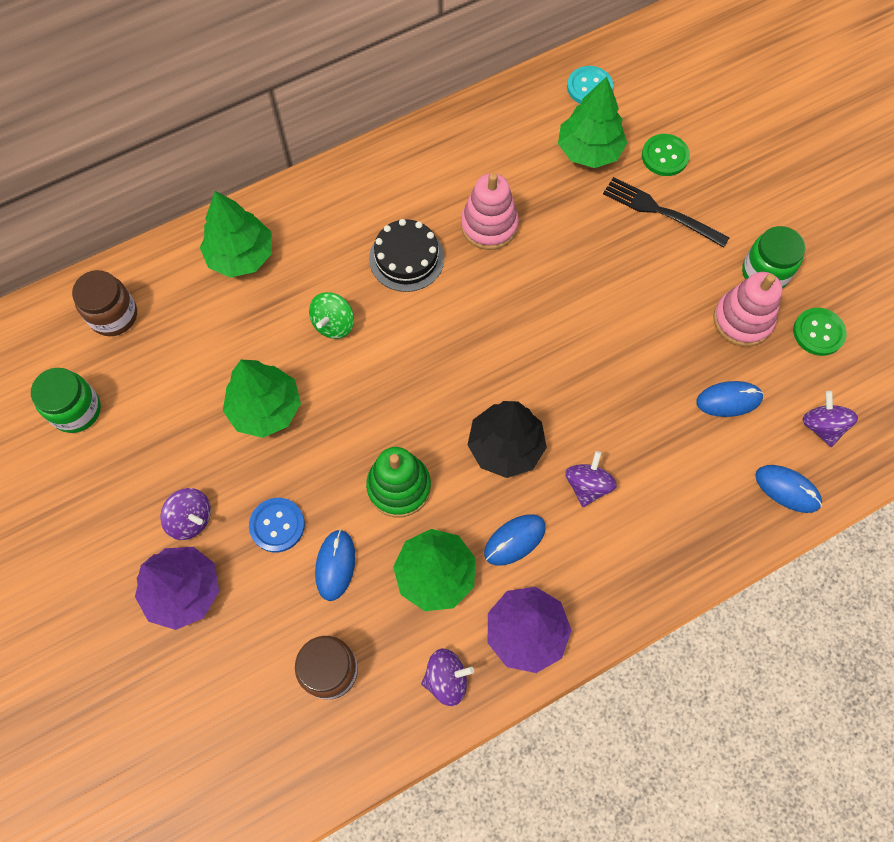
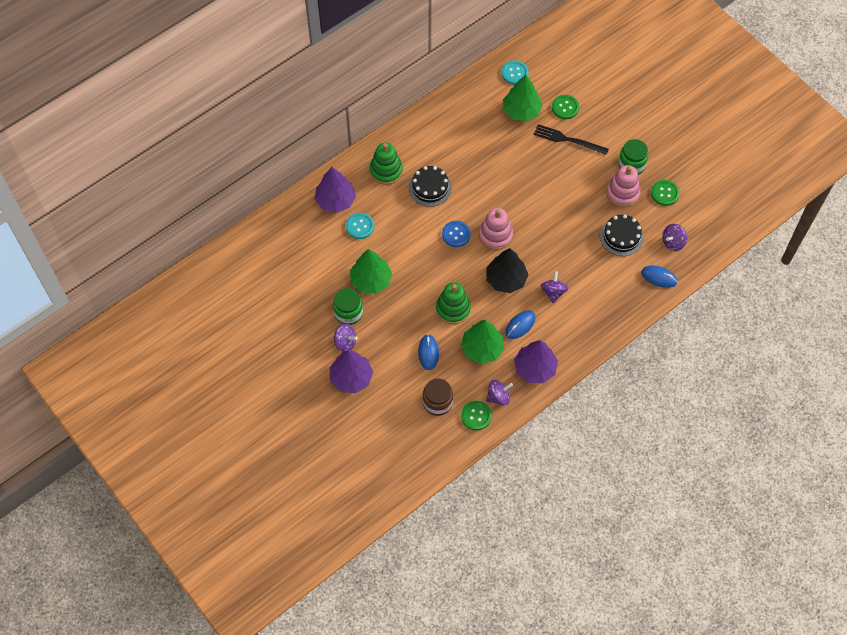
camera: 10 degrees left, 5 degrees down
green jar [31,368,101,433] -> green jar moved to [333,288,363,325]
brown jar [72,270,137,336] -> none
green tree [200,191,272,278] -> purple tree [315,167,356,213]
blue button [249,498,305,552] -> blue button moved to [442,221,471,247]
green spinning top [309,292,354,339] -> none
pink stacking toy [461,173,519,250] -> pink stacking toy moved to [479,208,513,250]
blue mouse [696,381,764,417] -> black cake [600,215,644,256]
purple spinning top [802,391,858,447] -> purple spinning top turned 105 degrees counterclockwise [662,224,687,251]
none -> turquoise button [346,213,374,239]
none -> green stacking toy [370,143,403,185]
none -> green button [461,401,492,430]

